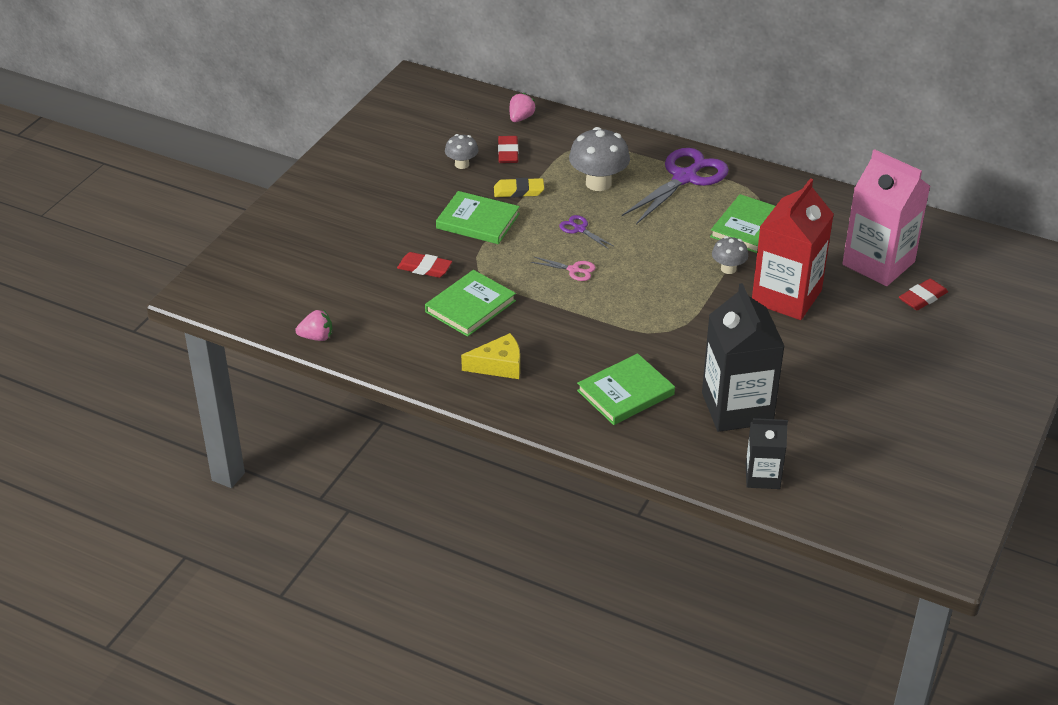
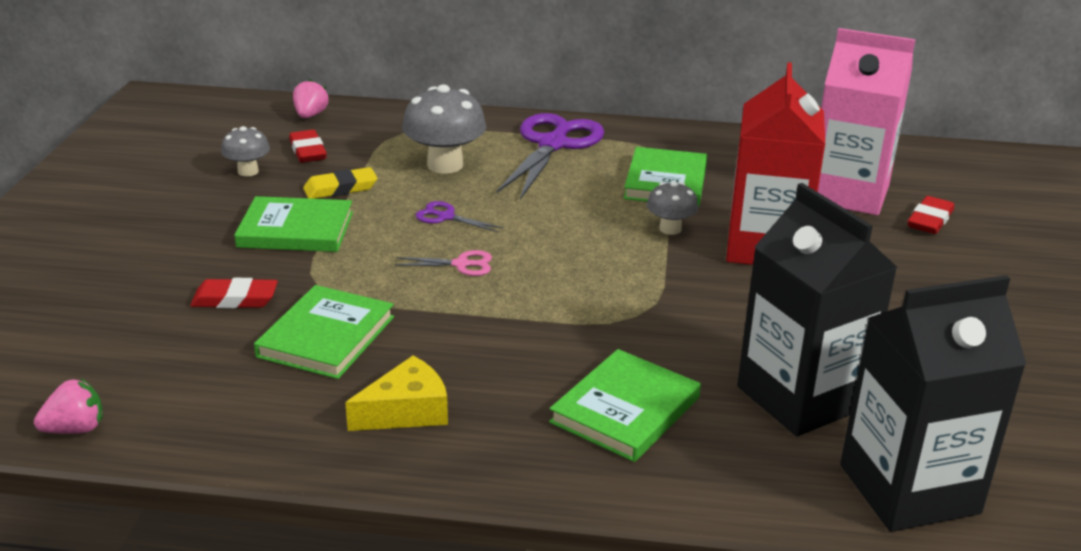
camera: 20 degrees left, 10 degrees down
black carton [746,418,788,489] -> black carton [840,275,1027,532], size x1.82

